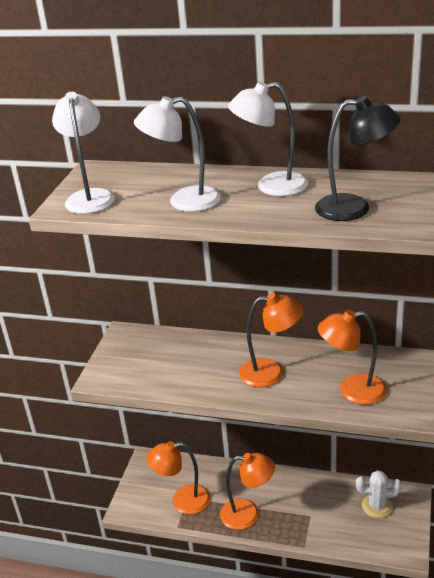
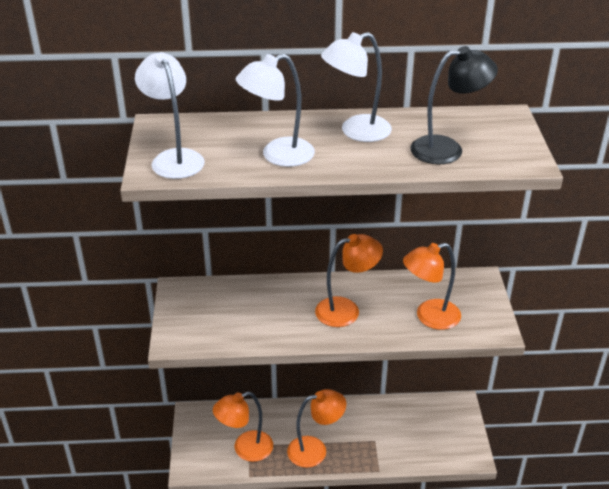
camera: 20 degrees left, 5 degrees up
white cactus [356,470,402,518] -> none

